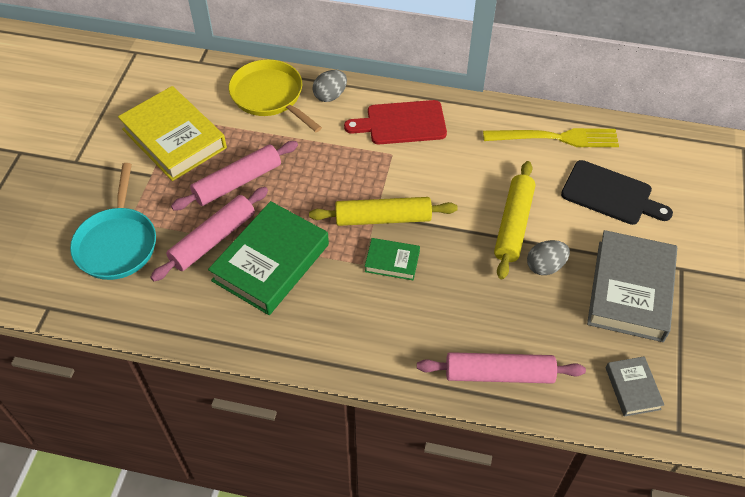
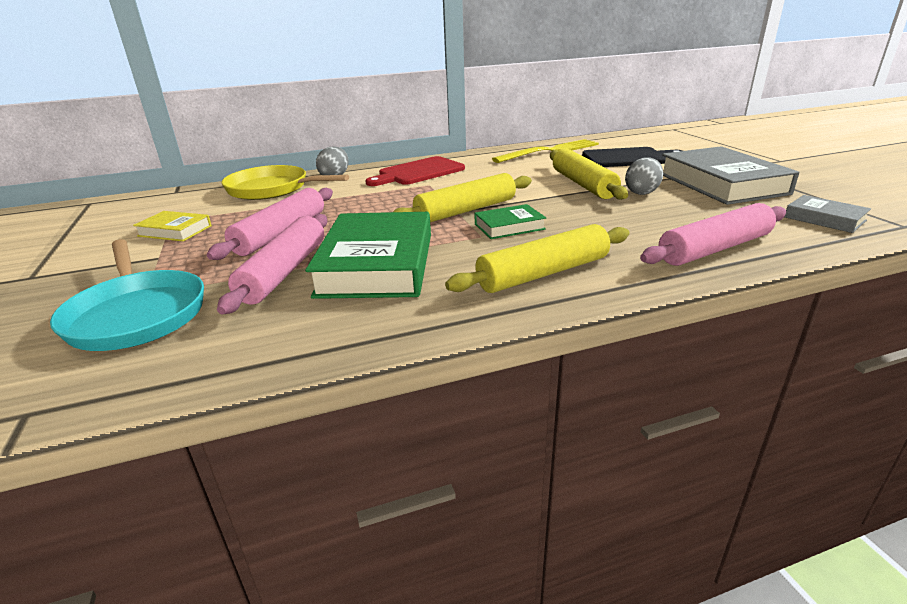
camera: 30 degrees left, 25 degrees down
yellow book [118,86,227,181] -> yellow book [133,211,212,241], size x0.49
none -> yellow rolling pin [445,224,629,293]

